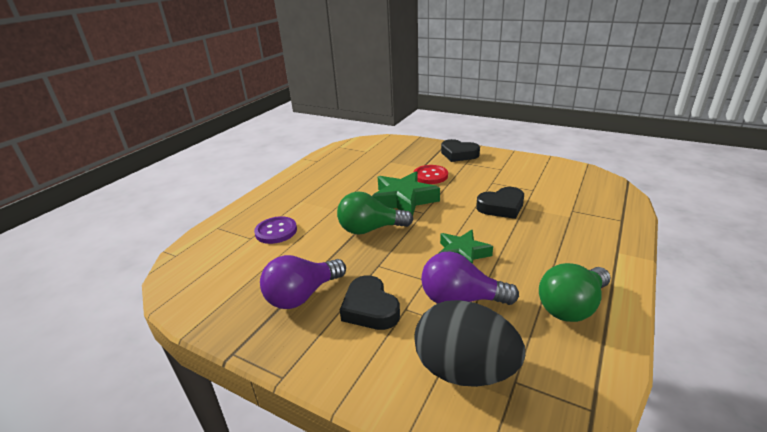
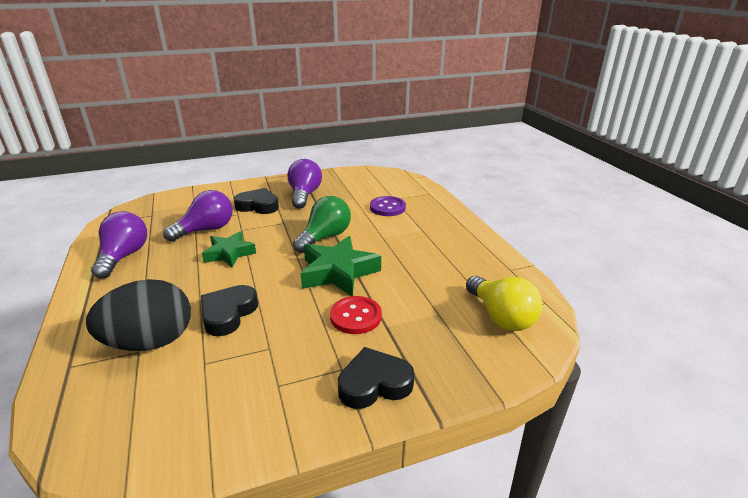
camera: 130 degrees right, 0 degrees up
black egg [414,300,525,387] -> black egg moved to [86,279,191,351]
green light bulb [539,263,611,322] -> purple light bulb [91,211,147,278]
none -> yellow light bulb [466,276,543,331]

